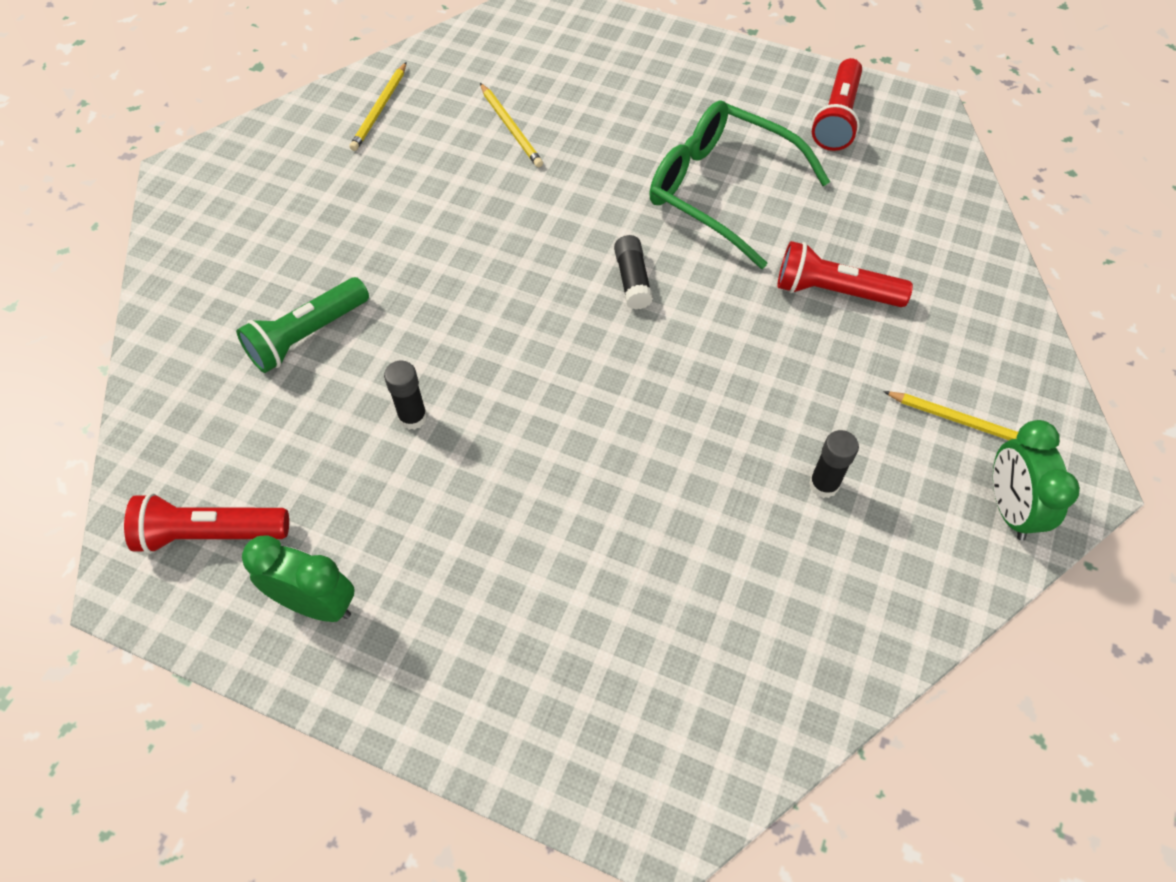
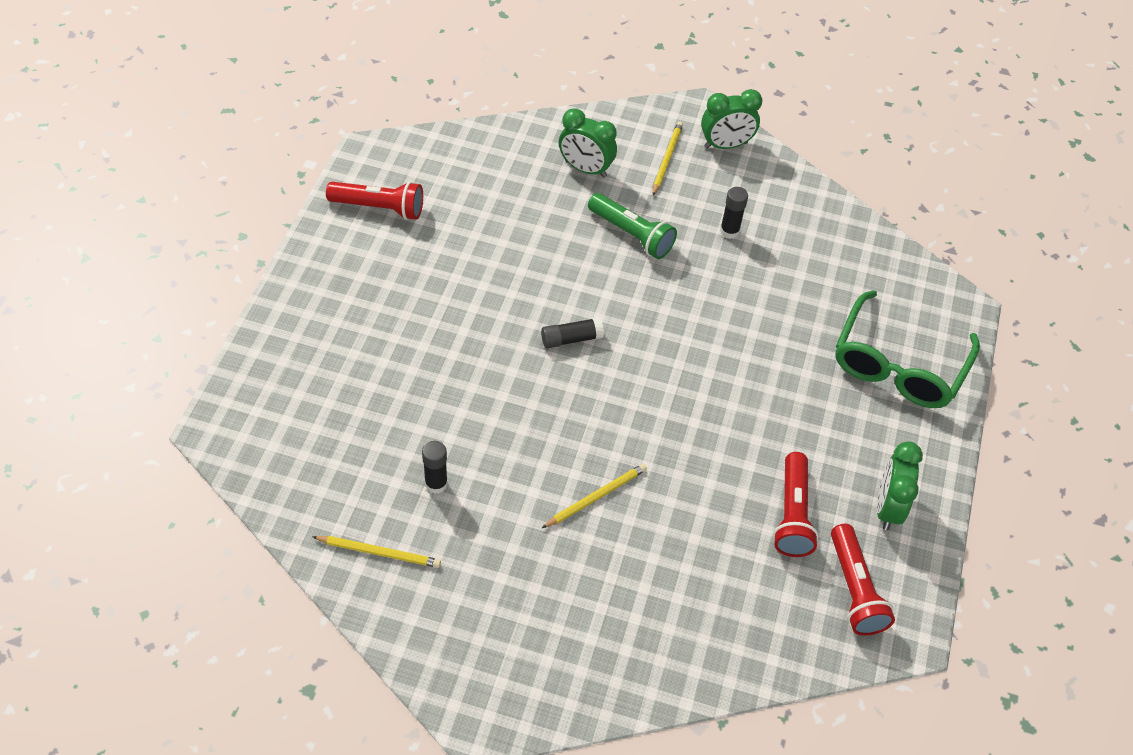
camera: 100 degrees left, 5 degrees down
green flashlight [236,277,369,373] -> green flashlight moved to [588,193,677,259]
black glue stick [384,360,427,430] -> black glue stick moved to [422,441,448,494]
yellow pencil [480,83,543,167] -> yellow pencil moved to [542,464,647,528]
green glasses [649,100,830,269] -> green glasses moved to [835,290,980,408]
red flashlight [777,241,913,307] -> red flashlight moved to [773,452,819,557]
none -> green clock [559,108,617,178]

